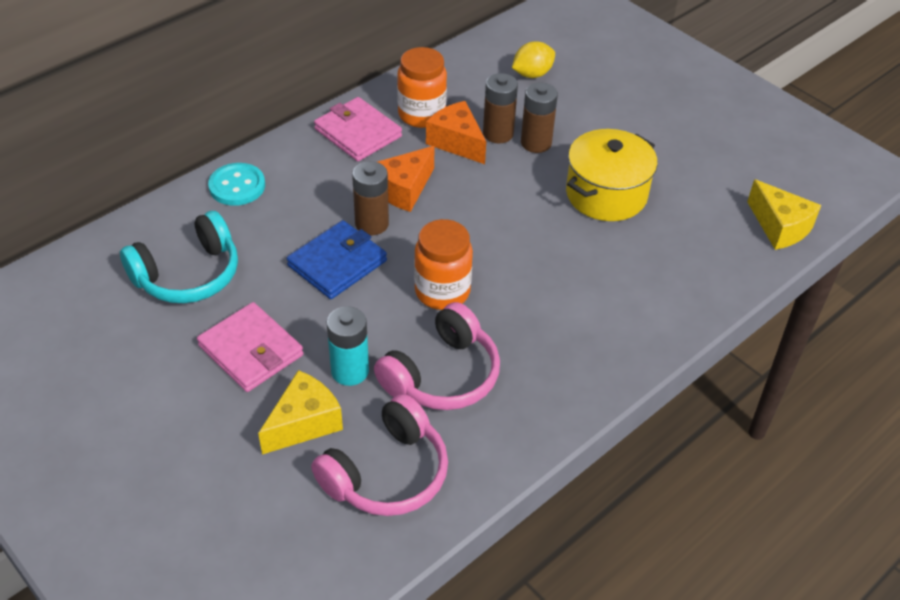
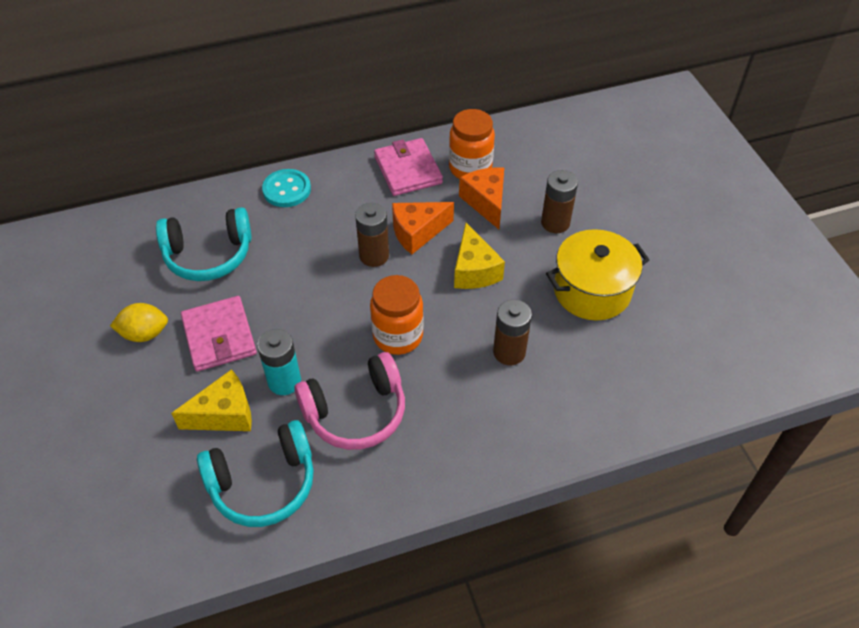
camera: 25 degrees right, 5 degrees up
blue wallet [287,220,387,299] -> none
pink headphones [311,394,448,516] -> turquoise headphones [197,420,314,527]
brown battery [483,73,518,143] -> brown battery moved to [493,299,532,365]
yellow lemon [512,41,555,78] -> yellow lemon moved to [110,303,168,342]
yellow cheese [747,179,821,250] -> yellow cheese moved to [454,223,505,289]

